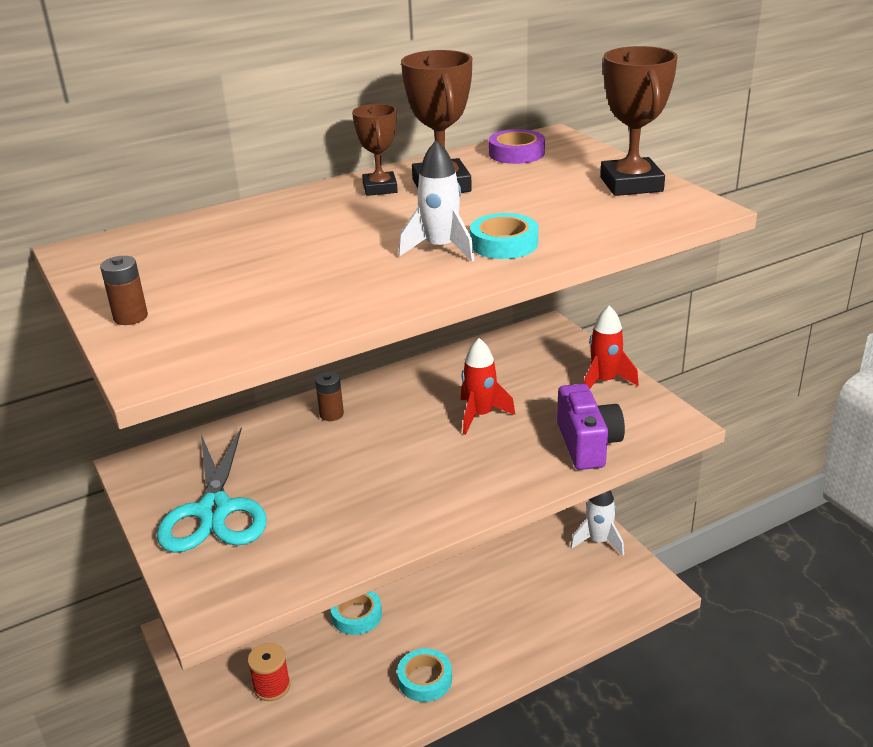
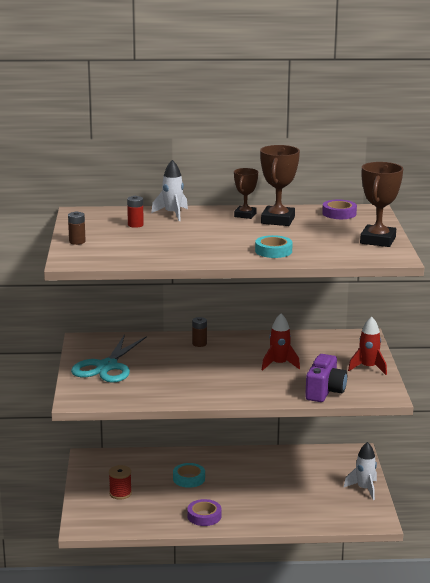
camera: 25 degrees right, 10 degrees down
turquoise tape [397,648,452,702] -> purple tape [187,499,222,526]
white rocket [398,140,474,261] -> white rocket moved to [151,160,188,221]
none -> red battery [127,196,144,228]

